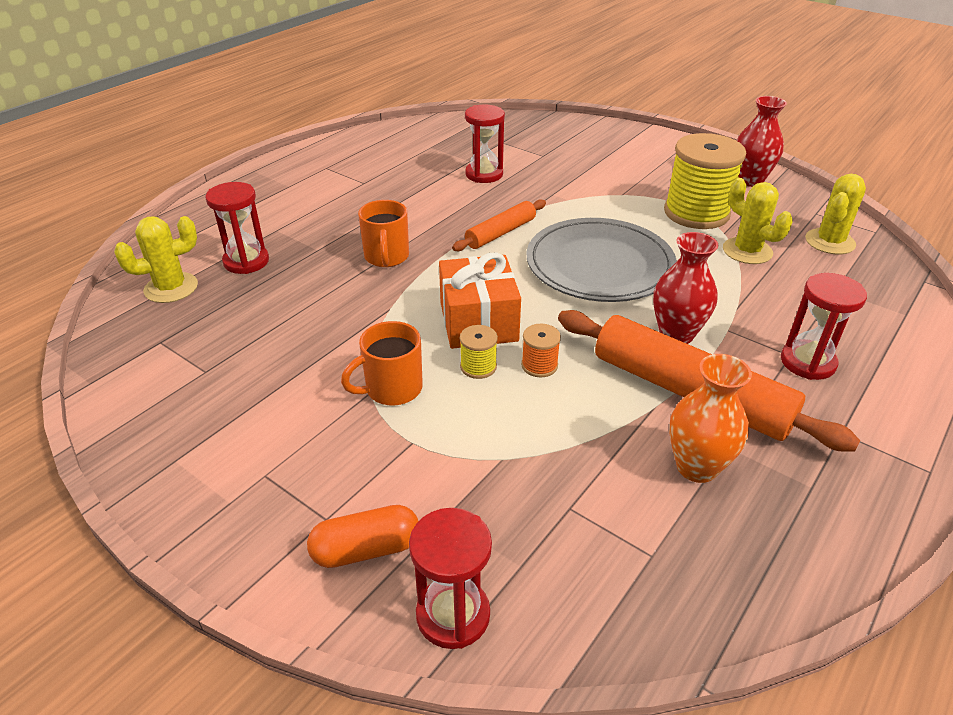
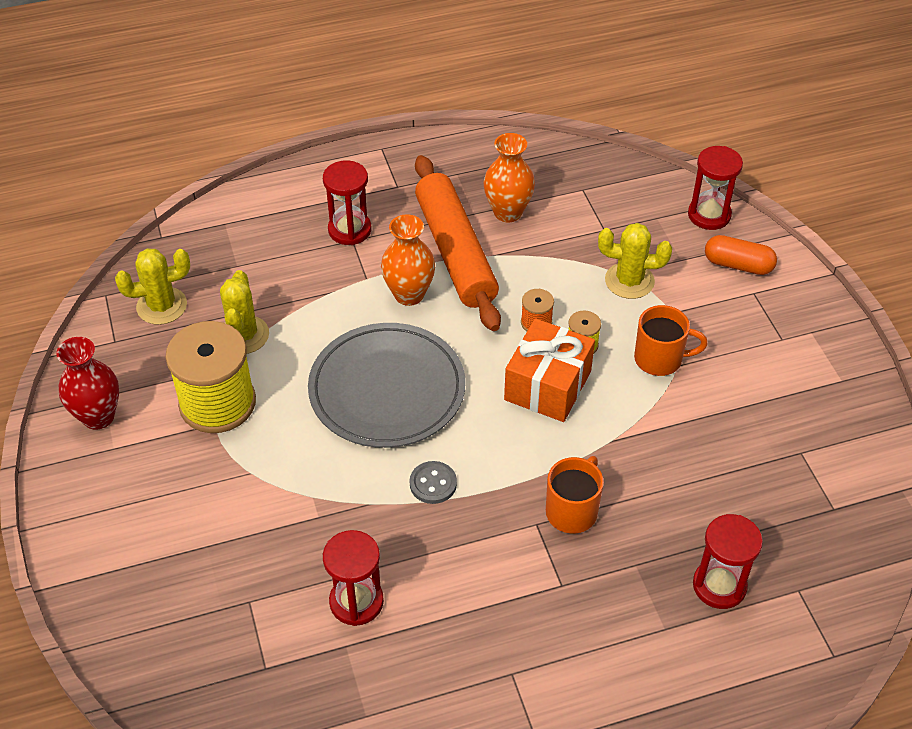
camera: 145 degrees left, 10 degrees up
yellow cactus [114,216,198,303] -> yellow cactus moved to [598,223,672,299]
orange rolling pin [452,199,546,251] -> grey button [409,461,457,504]
red vase [653,232,718,344] -> orange vase [381,214,435,306]

